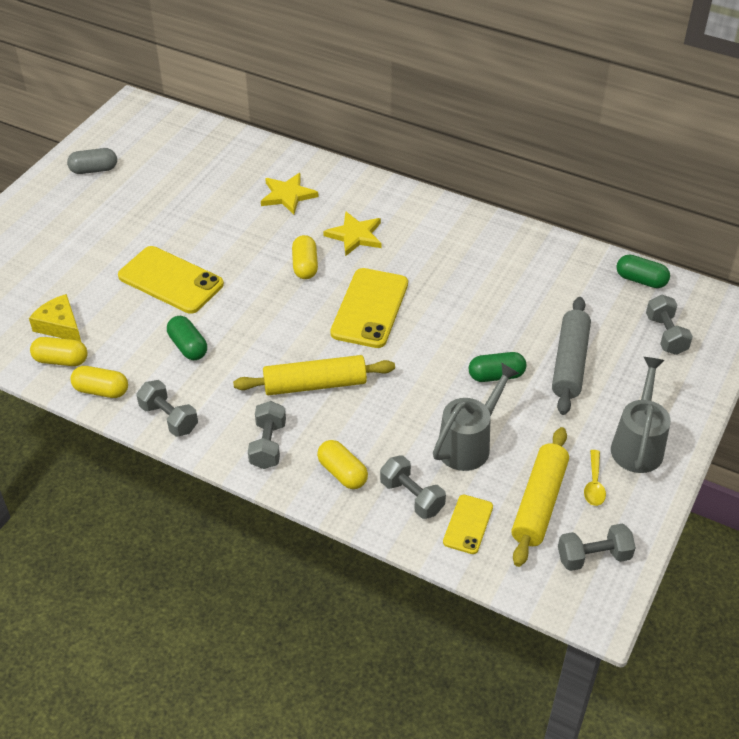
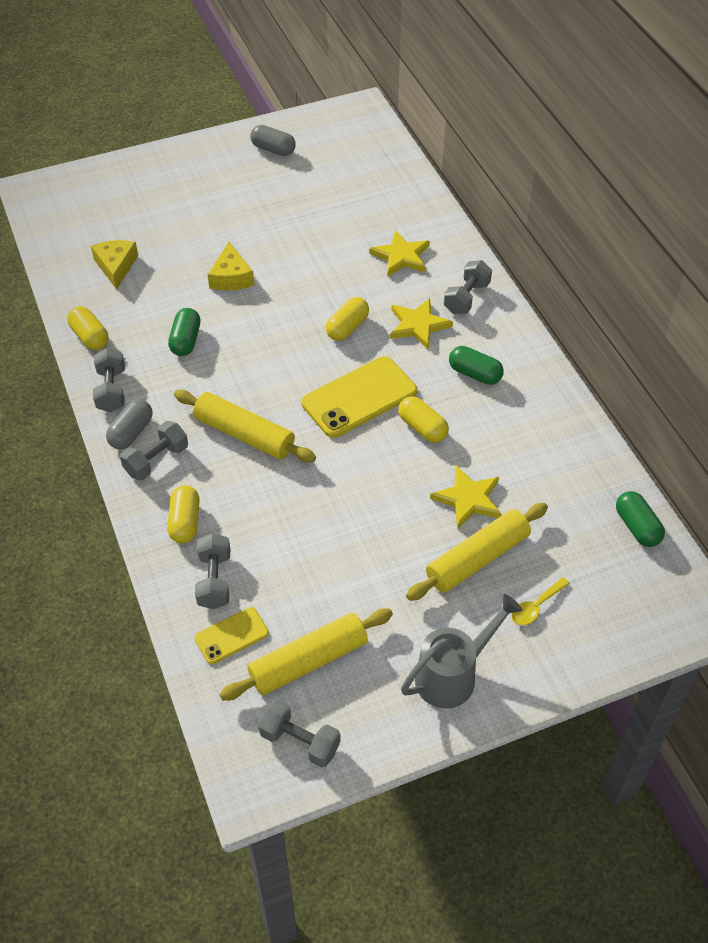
camera: 40 degrees right, 5 degrees up
yellow capsule [30,337,88,366] -> yellow capsule moved to [398,396,449,443]
yellow phone [118,246,224,314] -> yellow cheese [208,242,254,291]
grey watering can [433,363,519,471] -> none
green capsule [469,352,526,382] -> green capsule moved to [449,346,504,385]
grey rolling pin [552,297,591,415] -> yellow rolling pin [406,503,548,601]
yellow spoon [584,450,606,506] -> yellow spoon moved to [512,577,570,625]
grey dumbbell [646,294,693,355] -> grey dumbbell moved to [444,260,492,314]
none -> grey capsule [106,399,153,449]
none -> yellow star [430,466,502,529]

